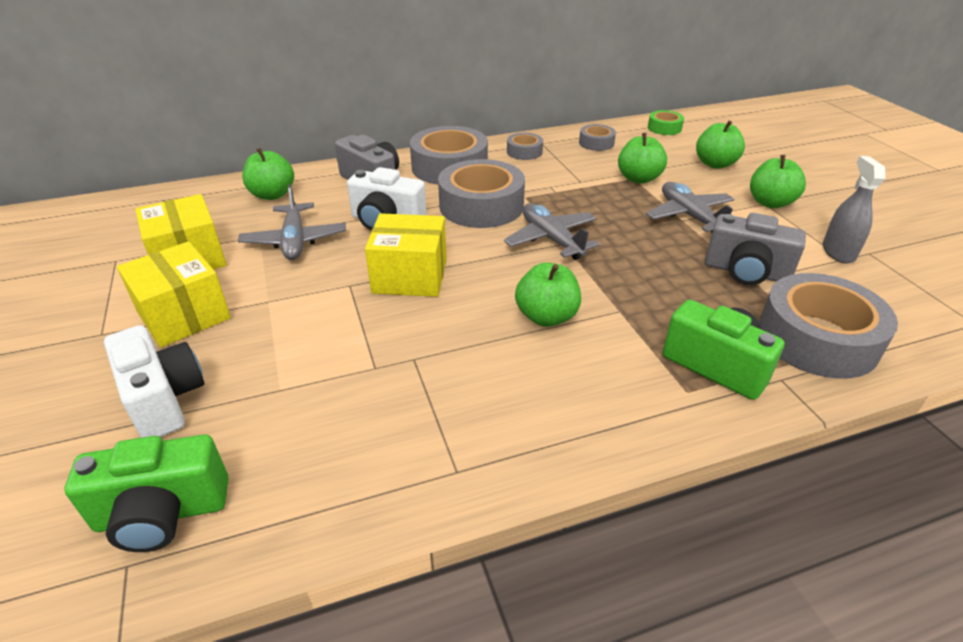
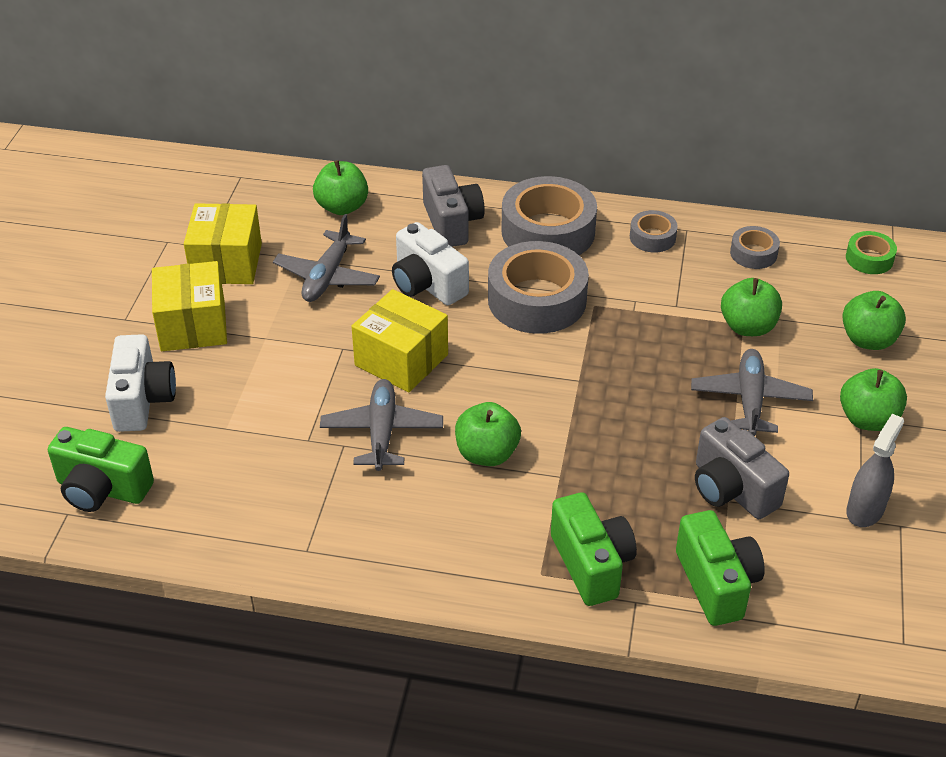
camera: 30 degrees right, 5 degrees up
grey plane [504,203,600,260] -> grey plane moved to [320,379,443,471]
grey tape [759,273,898,379] -> green camera [676,510,765,626]

